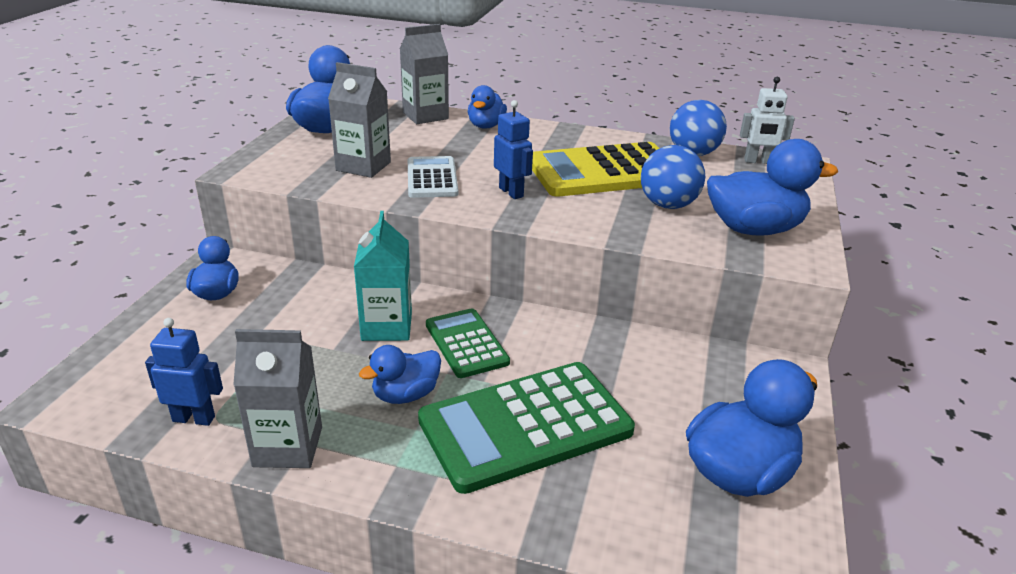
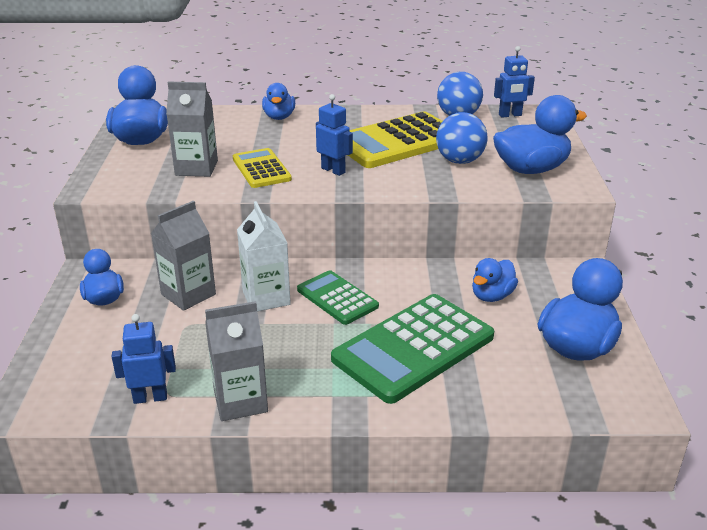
camera: 15 degrees left, 0 degrees up
turquoise carton [354,211,412,341] -> white carton [237,201,291,311]
blue duck [359,345,441,404] -> blue duck moved to [472,258,518,302]
grey carton [400,24,449,124] -> grey carton moved to [151,201,216,311]
white calculator [408,156,458,198] -> yellow calculator [233,148,292,188]
white robot [740,77,795,164] -> blue robot [494,46,535,118]

